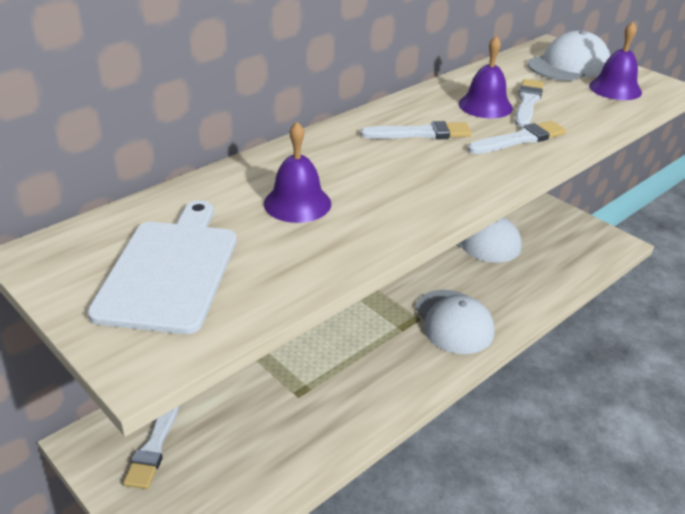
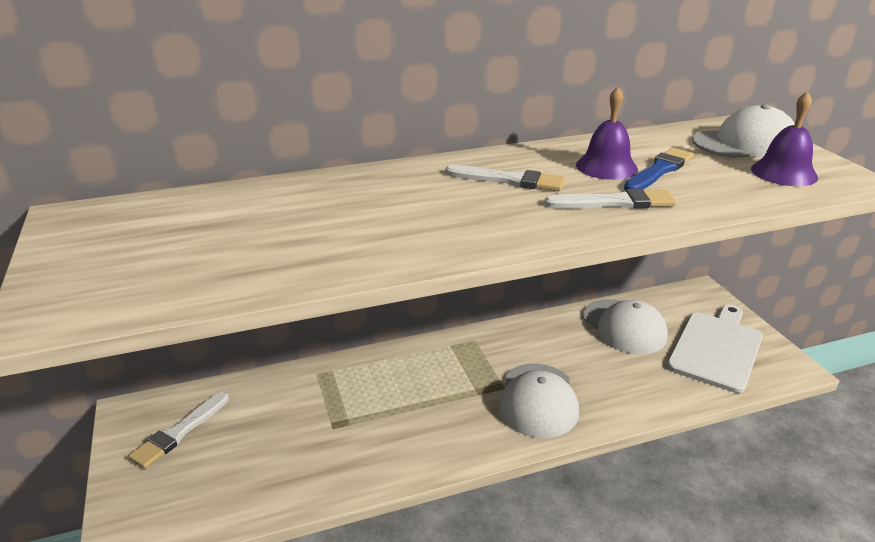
camera: 25 degrees right, 5 degrees down
white cutting board [87,200,237,334] -> white cutting board moved to [667,304,763,393]
purple bell [264,122,331,223] -> none
white brush [515,79,544,128] -> blue brush [624,148,694,191]

